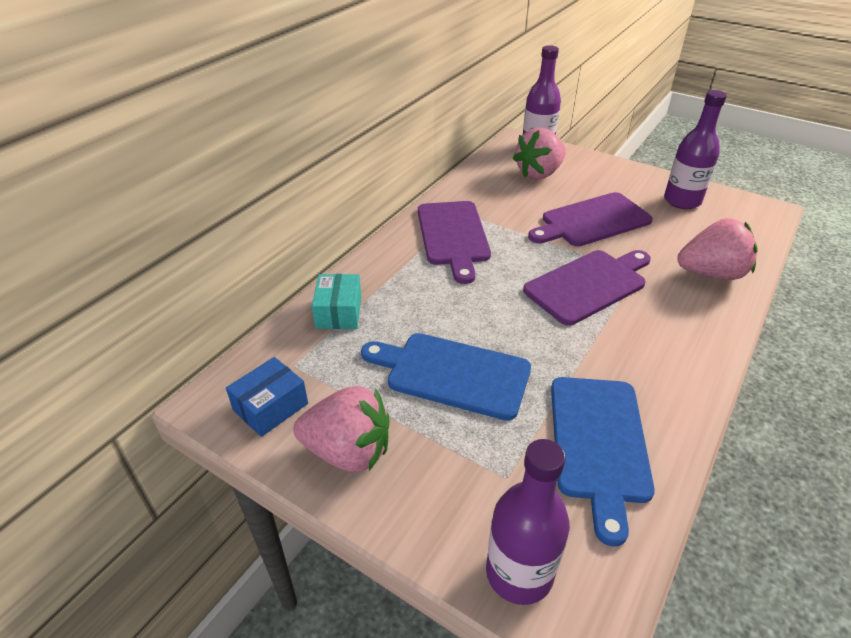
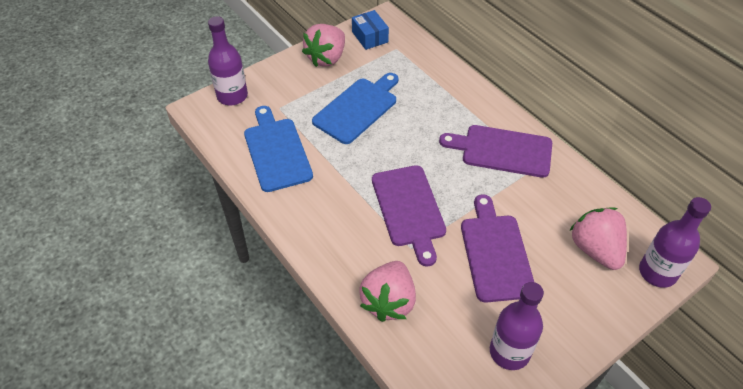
camera: 110 degrees right, 10 degrees up
turquoise box [312,274,361,329] -> none
blue cutting board [551,377,655,547] -> blue cutting board turned 45 degrees clockwise [244,106,313,192]

